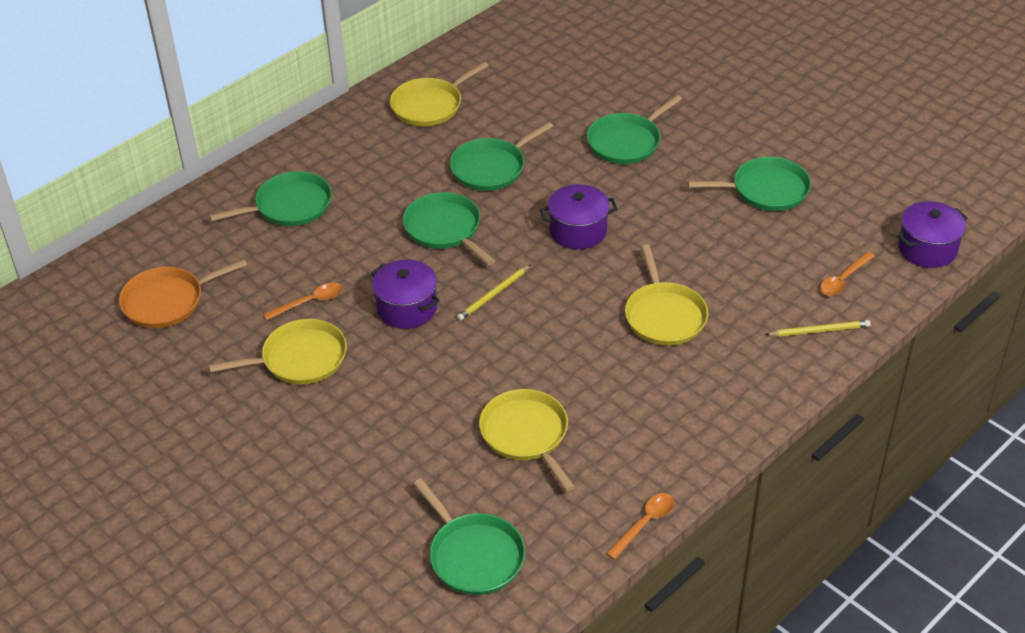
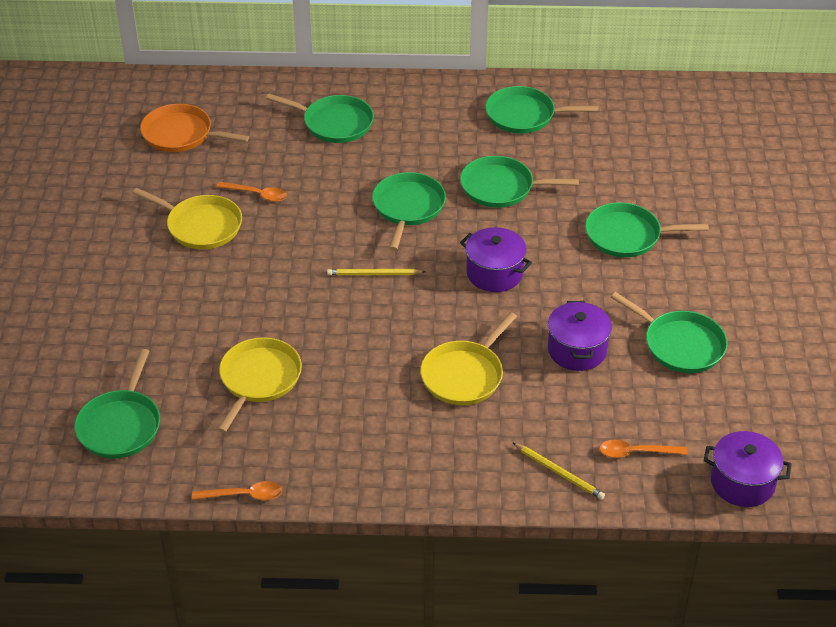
camera: 45 degrees right, 0 degrees up
purple pot [371,260,440,329] -> purple pot moved to [548,301,612,371]
yellow pan [390,62,489,126] -> green pan [485,86,598,134]

